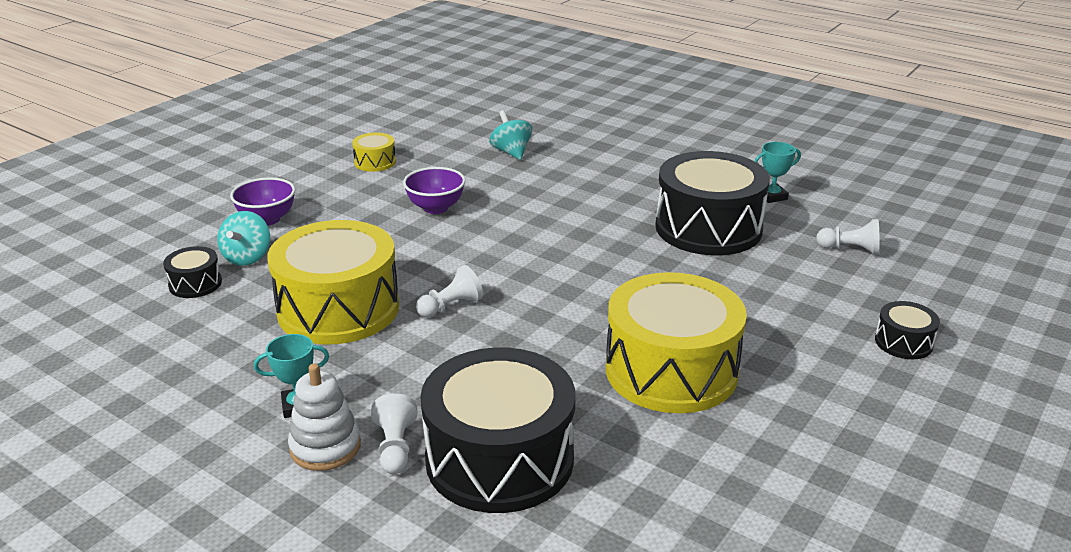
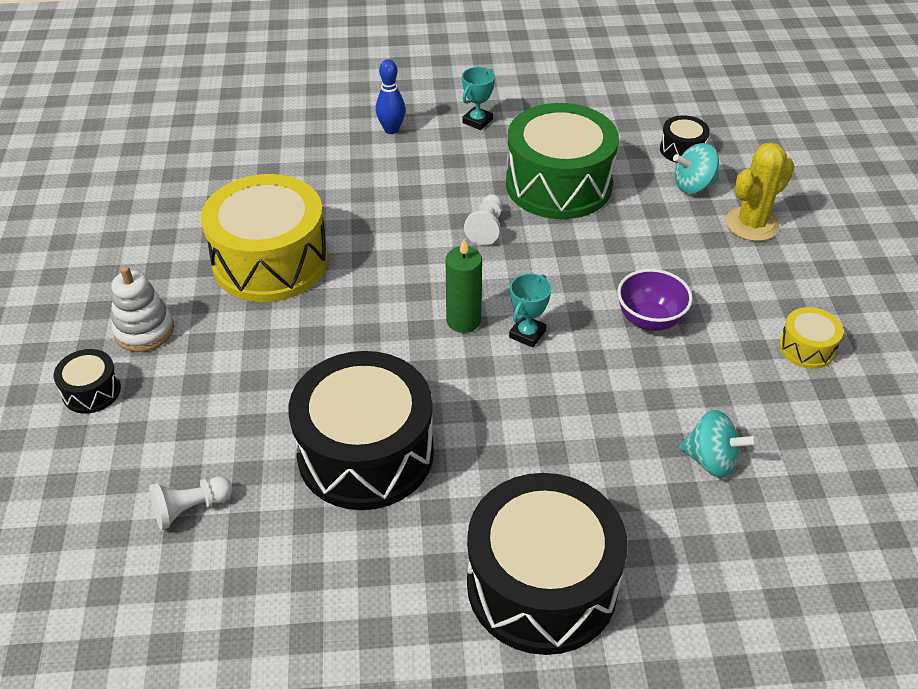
camera: 140 degrees right, 15 degrees up
turquoise spinning top [217,211,270,266] -> turquoise spinning top turned 75 degrees counterclockwise [673,143,719,194]
purple bowl [230,177,295,226] -> yellow cactus [726,142,795,241]
yellow drum [267,220,399,345] -> green drum [506,103,619,219]
white stacking toy [288,363,361,471] -> white stacking toy moved to [112,266,174,352]
white pawn [371,393,417,474] -> blue bowling pin [376,59,405,134]
black drum [420,347,576,513] -> black drum moved to [467,473,627,655]
turquoise trophy [755,142,801,203] -> turquoise trophy moved to [509,273,551,348]
none -> green candle [446,239,482,333]

